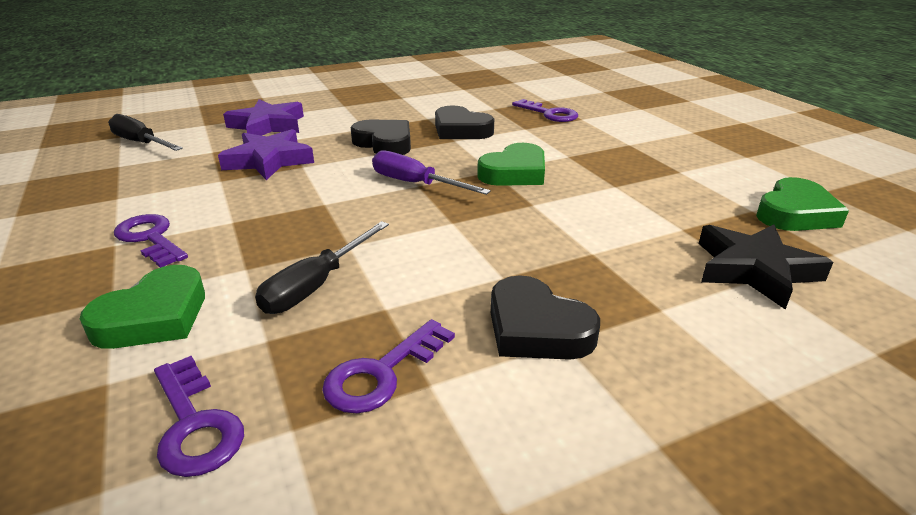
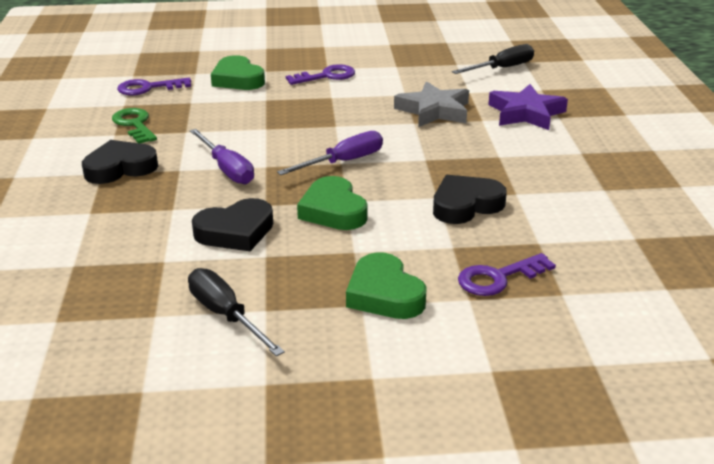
camera: 110 degrees right, 0 degrees up
purple star [218,129,314,180] -> grey star [394,81,469,127]
black screwdriver [255,221,389,314] -> black screwdriver moved to [188,268,285,356]
purple key [322,319,455,414] -> green key [112,108,157,143]
black heart [351,120,411,155] -> black heart moved to [192,198,273,251]
black star [699,224,833,310] -> none
green heart [756,177,849,231] -> green heart moved to [346,252,427,319]
none -> purple screwdriver [190,129,254,184]

